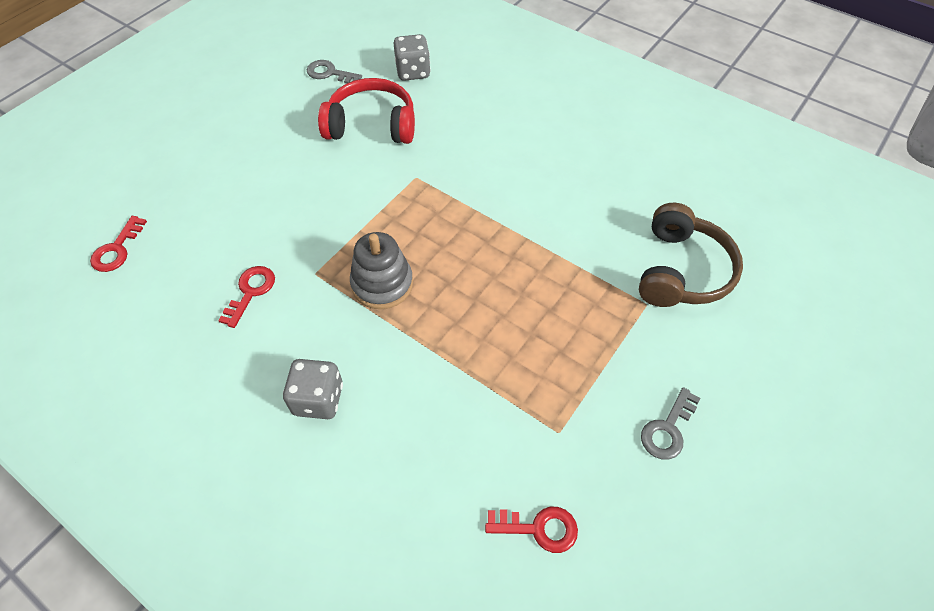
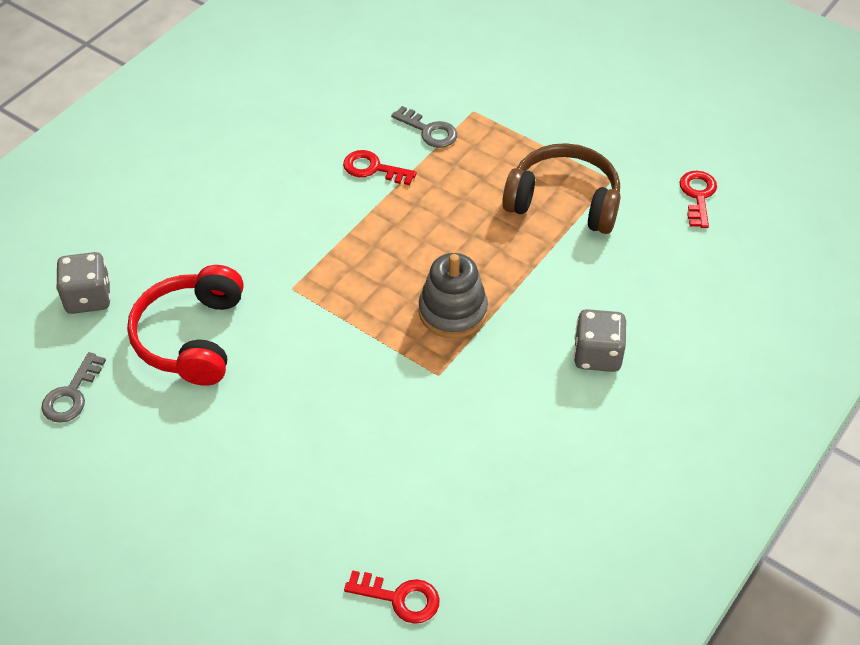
camera: 90 degrees left, 5 degrees down
red key [218,266,275,328] -> red key moved to [343,150,417,185]
brown headphones [639,203,743,307] -> brown headphones moved to [502,143,620,234]
grey key [641,387,700,460] -> grey key moved to [391,106,457,148]

